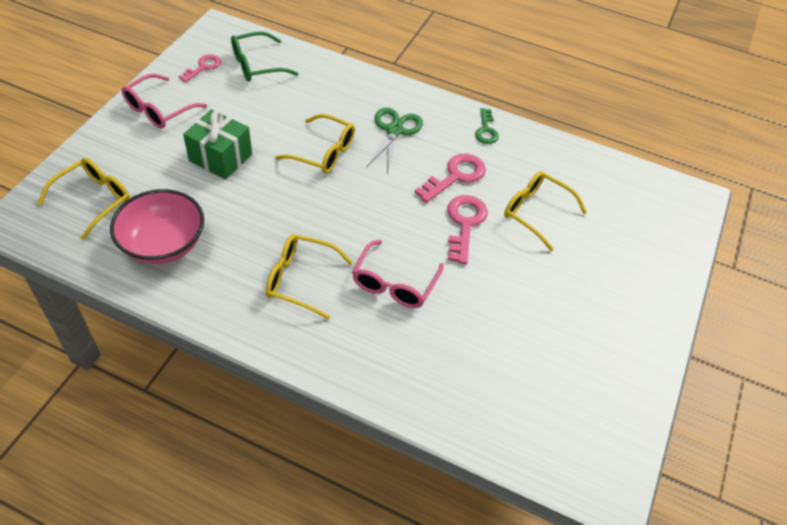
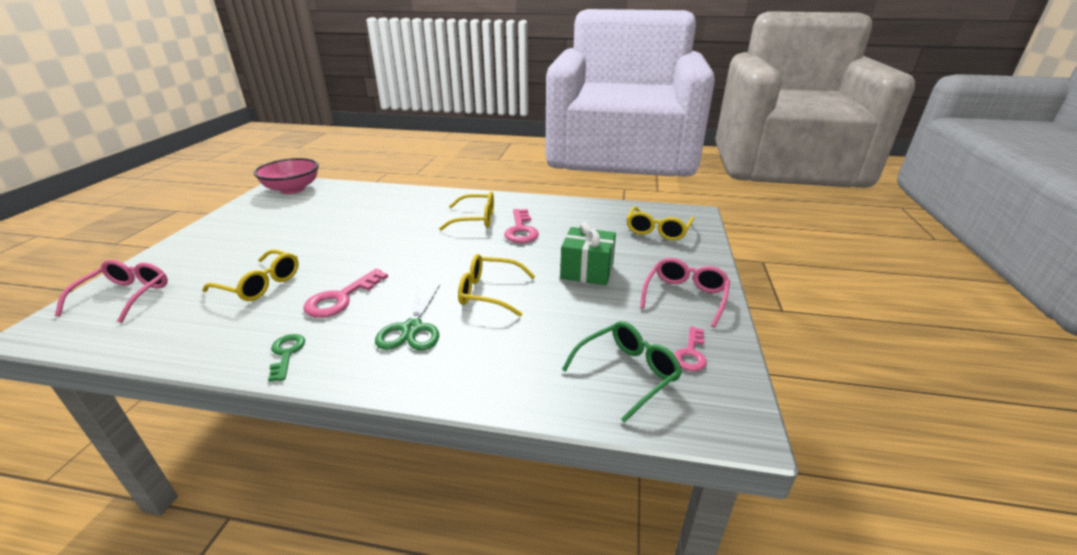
camera: 170 degrees right, 20 degrees down
pink bowl [110,189,204,264] -> pink bowl moved to [254,158,319,194]
pink glasses [352,240,444,308] -> pink glasses moved to [55,260,168,323]
pink key [447,195,488,264] -> pink key moved to [504,209,539,243]

